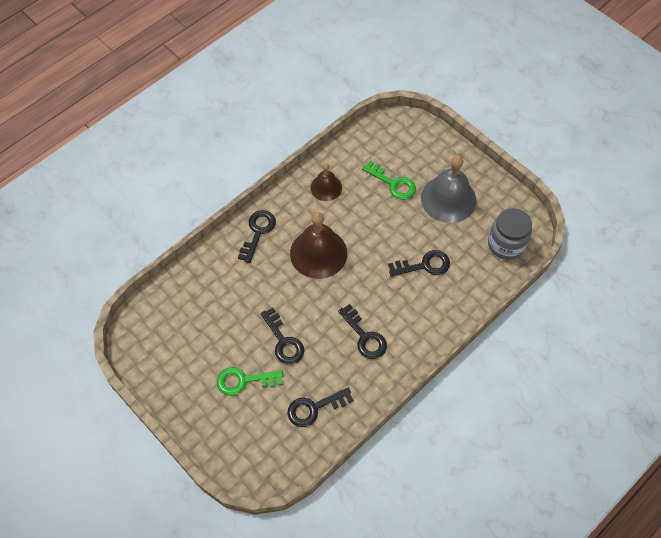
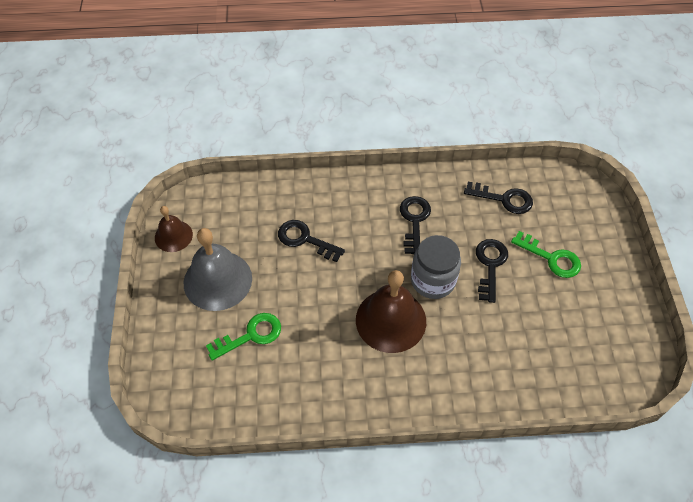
camera: 140 degrees left, 5 degrees down
black key [238,210,276,263] -> none
brown bell [311,163,342,201] -> brown bell moved to [155,206,193,252]
green key [362,161,416,200] -> green key turned 75 degrees clockwise [206,313,281,361]
grey jar [488,208,532,260] -> grey jar moved to [411,235,461,299]

